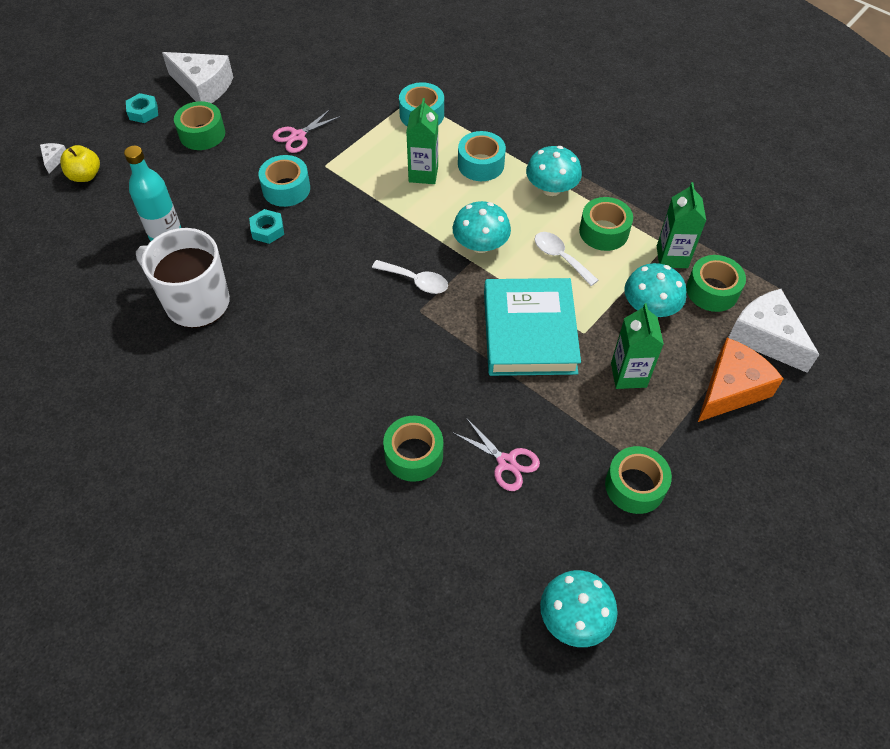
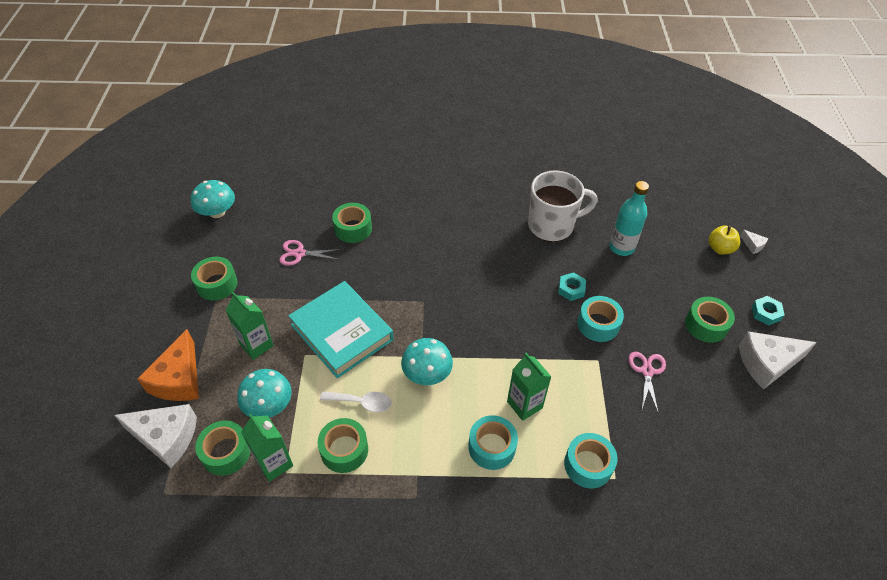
camera: 140 degrees right, 5 degrees down
white spoon [372,260,448,294] -> none
turquoise mushroom [526,146,582,196] -> none

